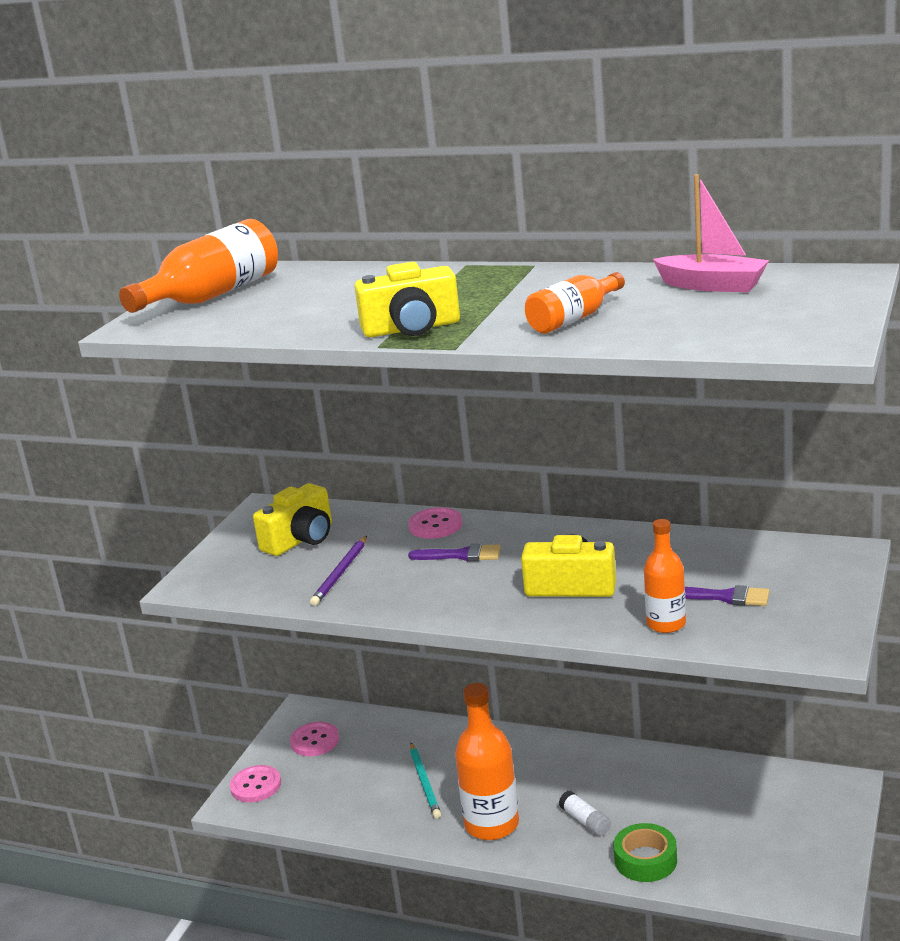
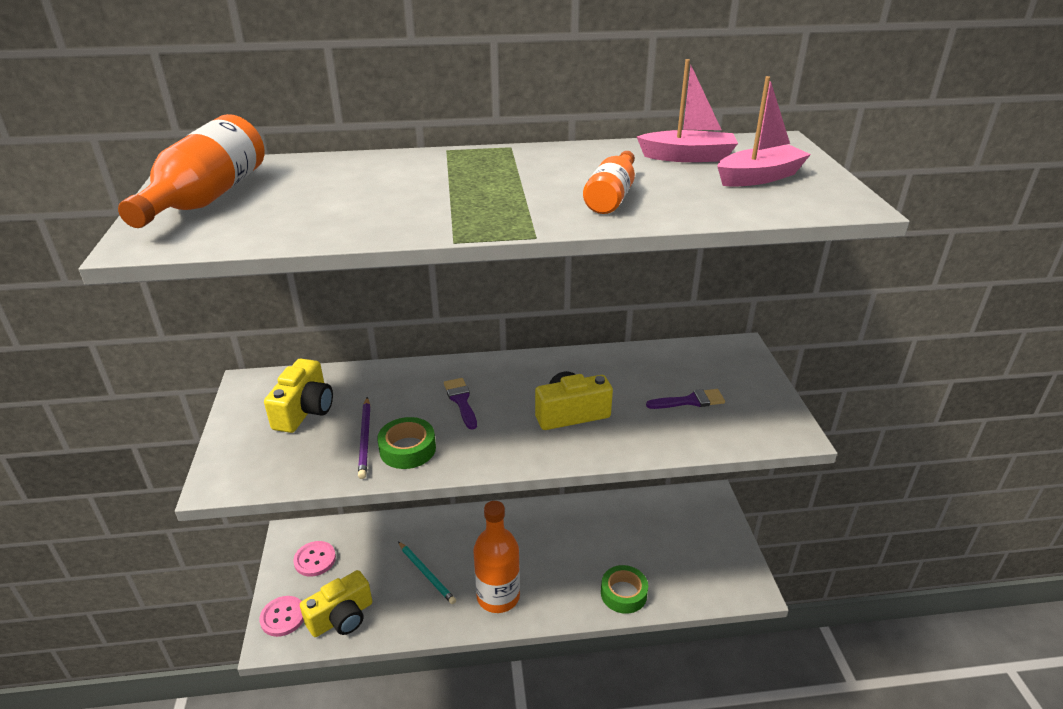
camera: 30 degrees left, 10 degrees up
yellow camera [354,262,460,337] -> yellow camera moved to [300,570,372,637]
pink button [408,507,462,539] -> none
purple brush [408,544,501,561] -> purple brush turned 90 degrees counterclockwise [444,378,477,430]
white glue stick [559,791,611,836] -> none
orange bottle [644,519,686,633] -> none
none -> green tape [377,417,436,469]
none -> pink boat [717,76,811,187]

